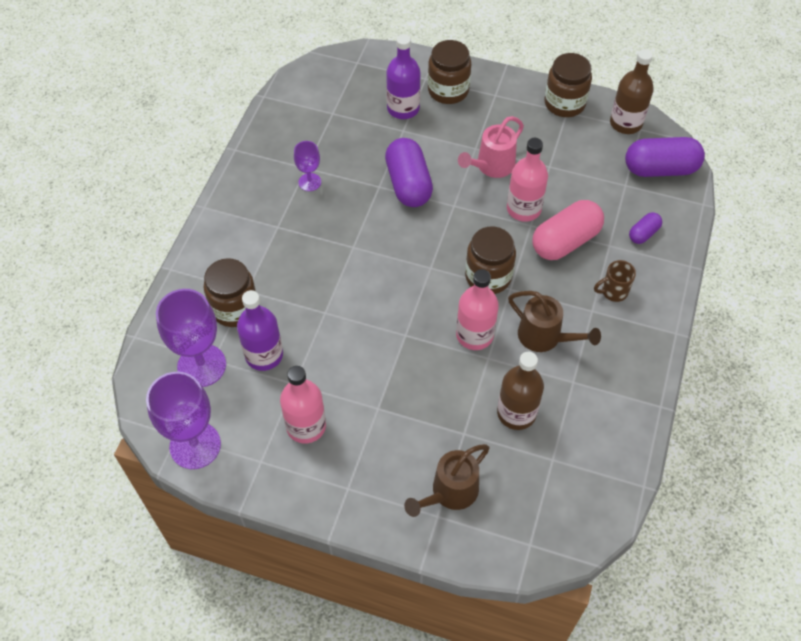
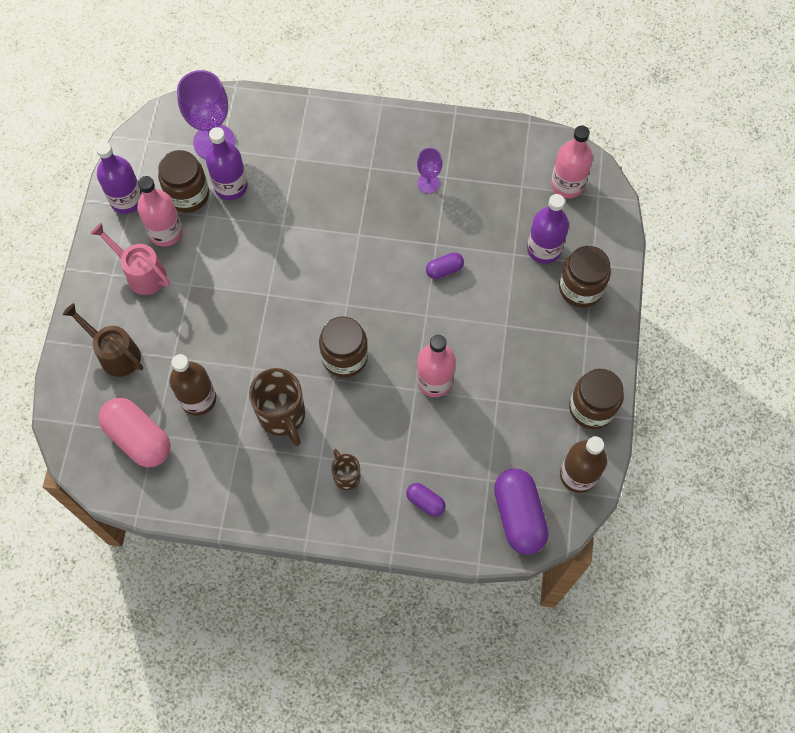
camera: 80 degrees right, 10 degrees up
purple goblet [146,372,221,469] -> none
brown jar [204,258,256,327] -> brown jar moved to [158,150,209,213]
purple capsule [385,138,433,207] -> purple capsule [426,253,464,279], size x0.50
pink bottle [456,269,499,350] -> pink bottle moved to [551,125,593,198]
pink watering can [458,116,524,178] -> pink watering can moved to [91,223,170,295]
brown watering can [508,291,601,352] -> brown mug [249,368,305,446]
pink capsule [532,200,604,260] -> pink capsule moved to [98,398,171,467]
none -> purple bottle [96,142,143,214]

